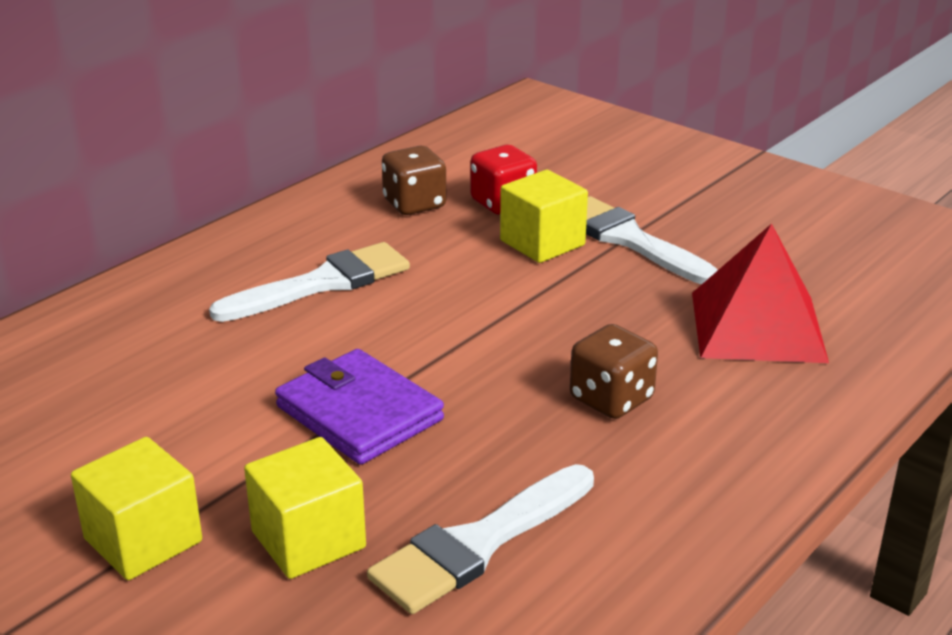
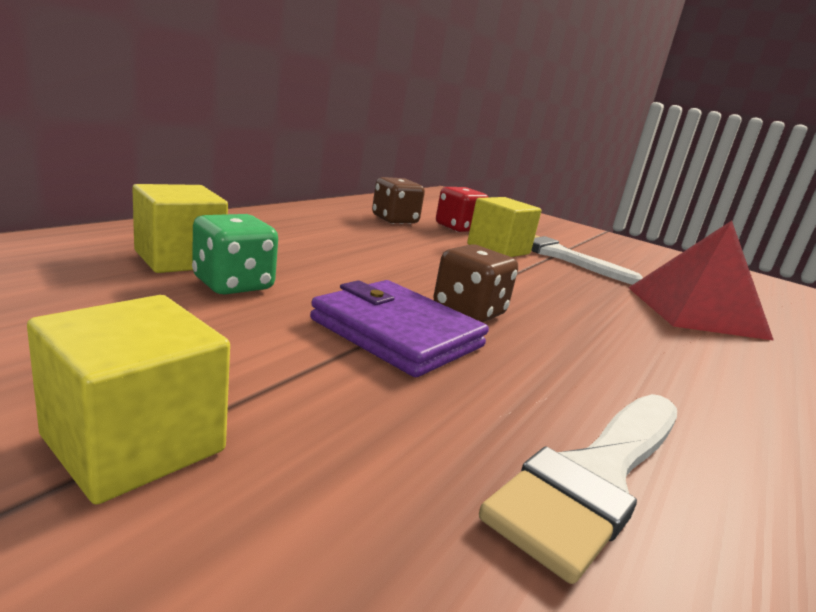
camera: 10 degrees left, 10 degrees down
white brush [209,242,410,322] -> none
yellow cube [244,437,366,579] -> yellow cube moved to [132,184,228,273]
brown dice [570,324,658,419] -> brown dice moved to [434,244,518,323]
none -> green dice [192,214,278,294]

